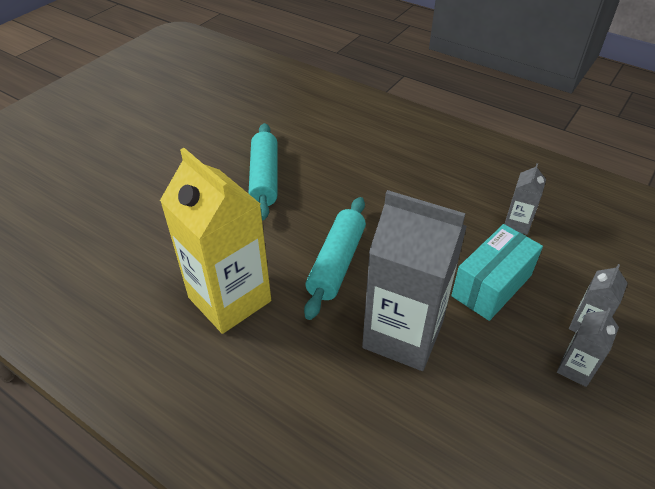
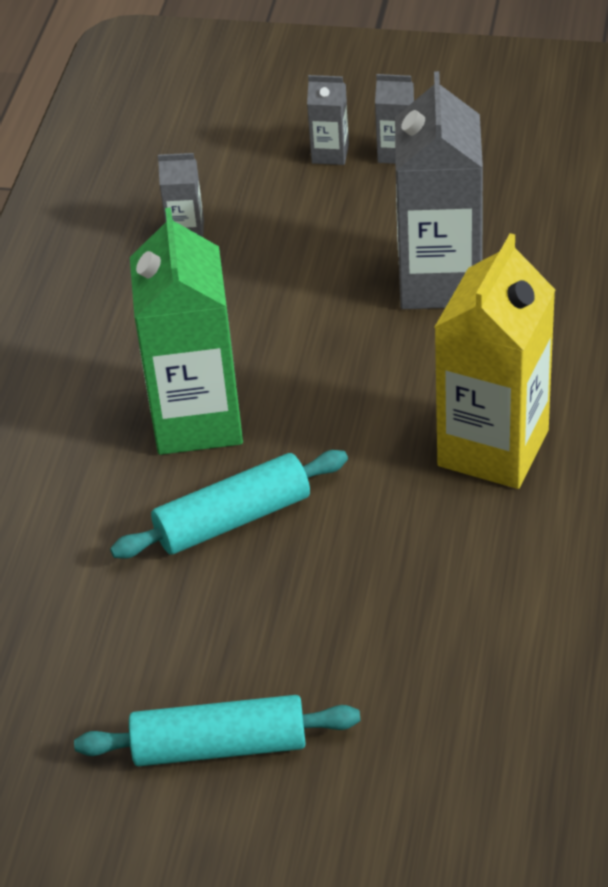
camera: 110 degrees left, 0 degrees up
turquoise rolling pin [304,197,366,320] -> turquoise rolling pin moved to [74,695,361,767]
turquoise box [451,224,543,321] -> none
none -> green carton [130,207,243,455]

